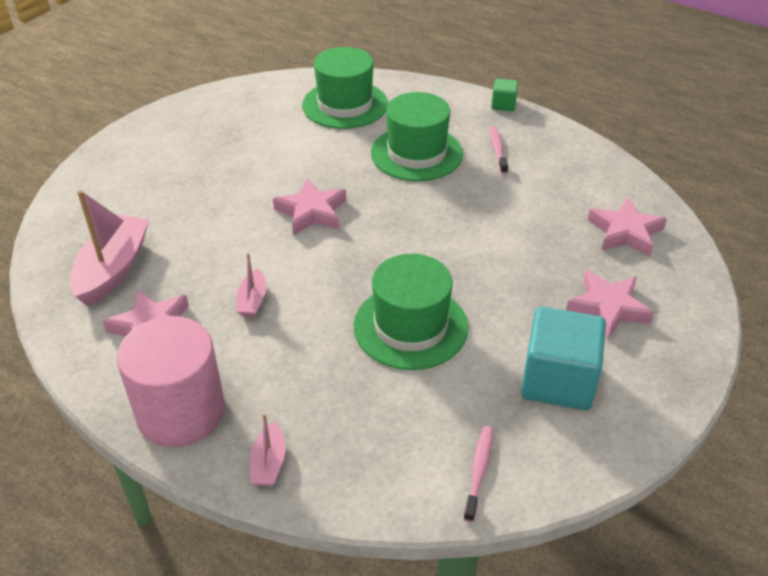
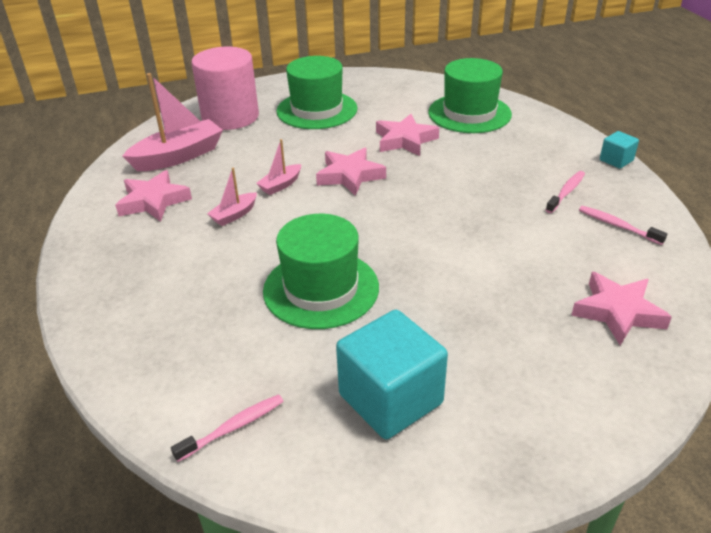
camera: 40 degrees right, 5 degrees down
pink cylinder [117,316,225,447] -> pink cylinder moved to [191,47,259,130]
pink boat [250,414,286,486] -> pink boat moved to [256,139,301,195]
green hat [371,92,463,181] -> green hat moved to [276,56,357,129]
green cube [491,78,518,112] -> turquoise cube [600,131,639,169]
pink star [566,270,654,340] -> pink star moved to [376,114,439,156]
none -> pink toothbrush [579,206,667,245]

